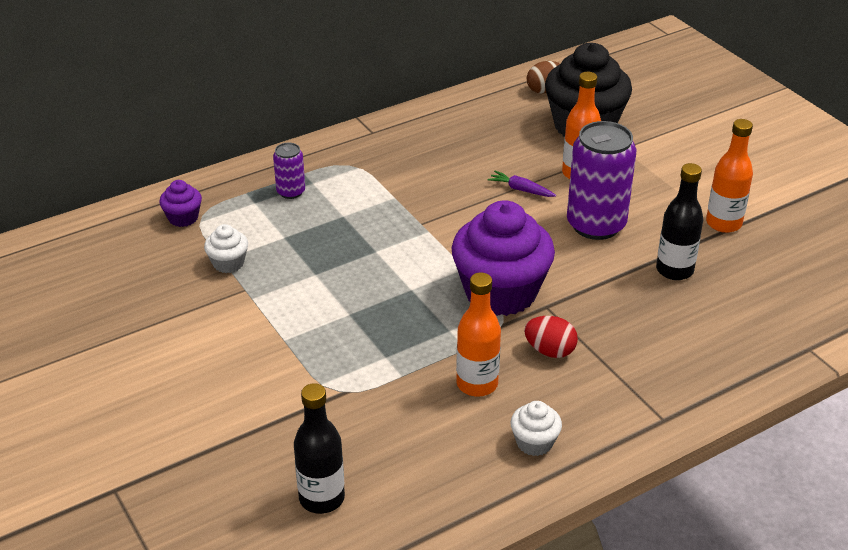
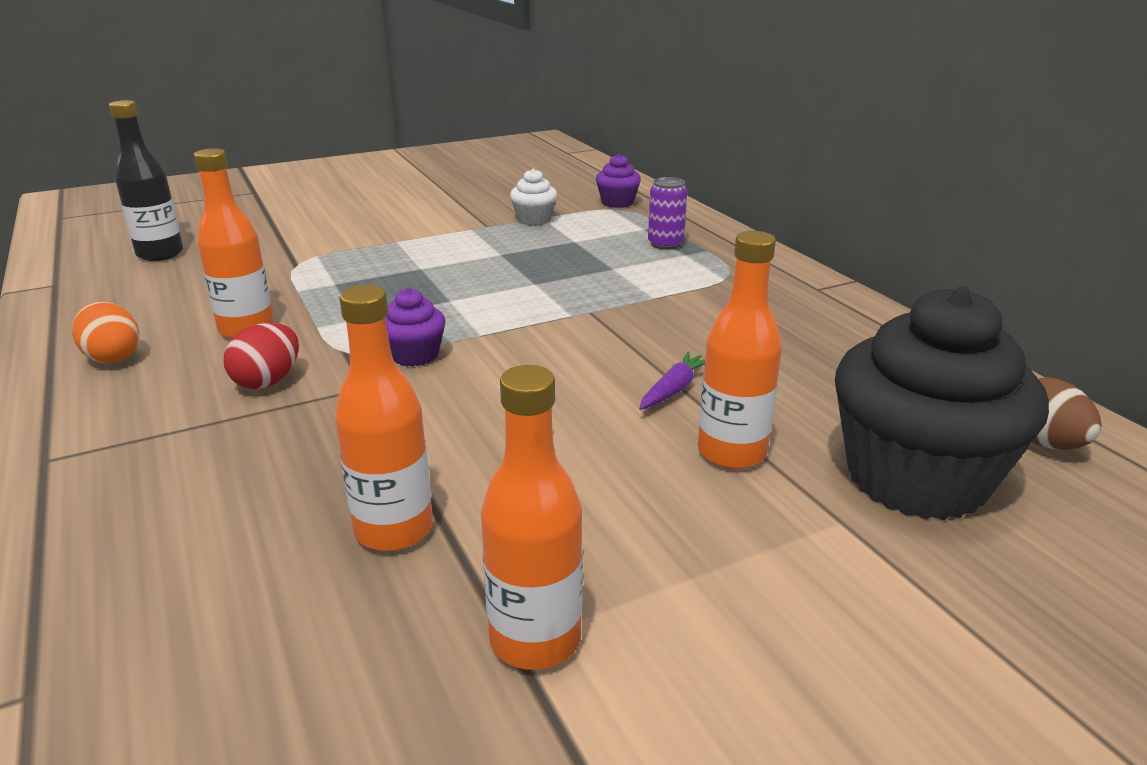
camera: 95 degrees right, 10 degrees down
purple cupcake [452,200,555,316] -> purple cupcake [386,288,445,367], size x0.44
white cupcake [510,401,562,456] -> orange egg [72,301,139,363]
purple can [567,121,636,240] -> none
black bottle [656,163,703,280] -> orange bottle [335,285,433,551]

